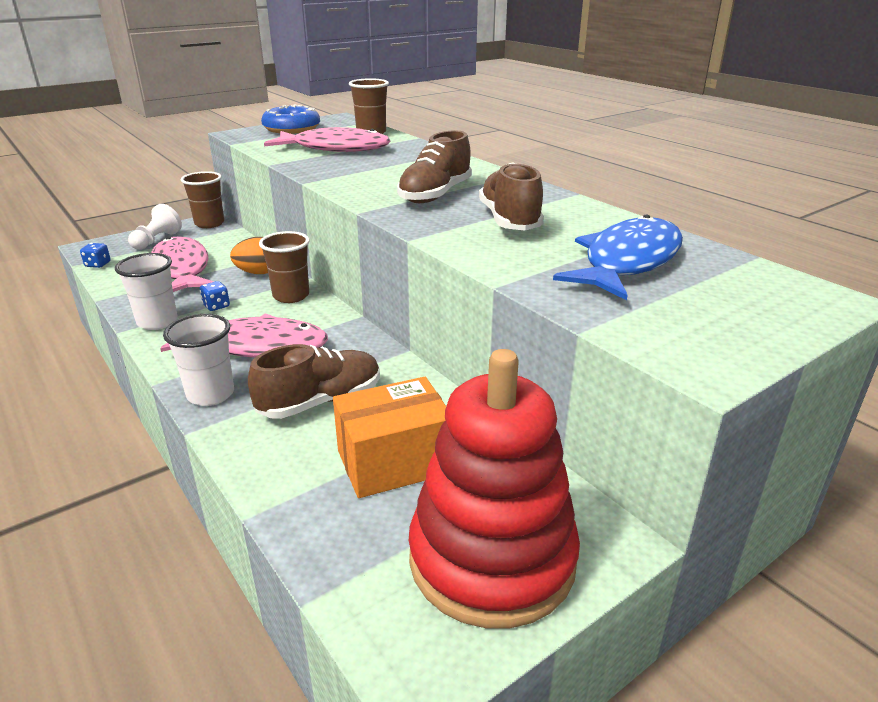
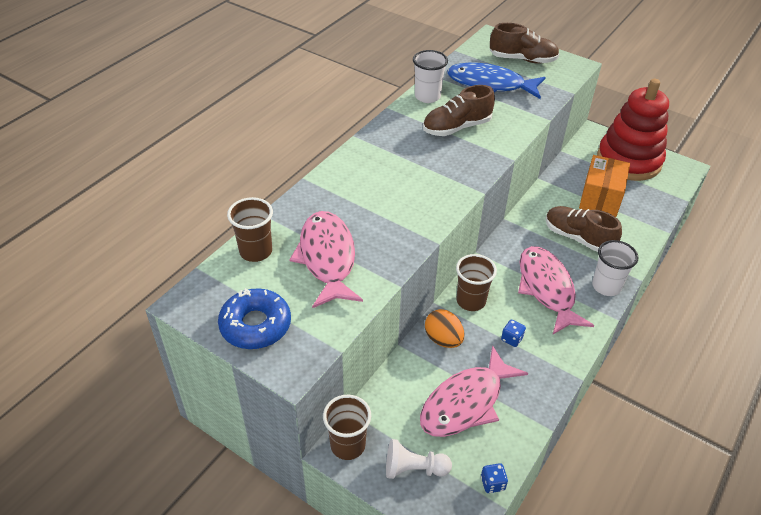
camera: 110 degrees left, 15 degrees up
white cup [115,253,178,330] -> white cup moved to [413,50,448,103]
orange box [333,377,446,498] -> orange box turned 60 degrees clockwise [579,155,630,217]
brown shoe [397,130,472,203] -> brown shoe moved to [490,23,559,64]

